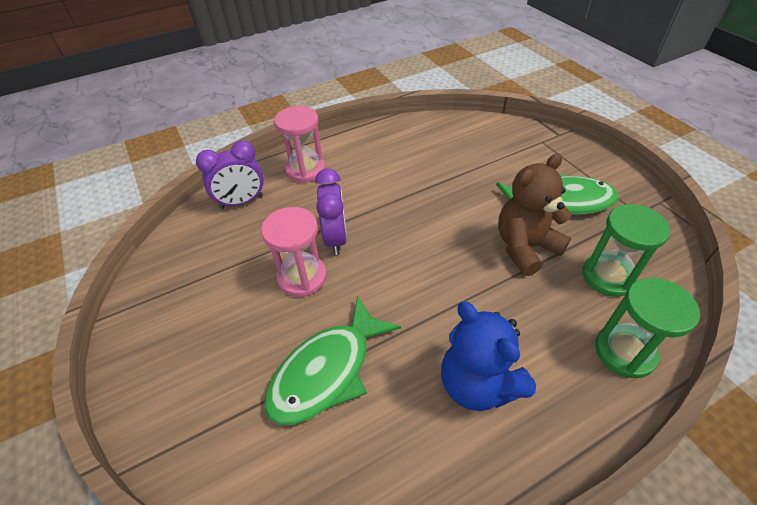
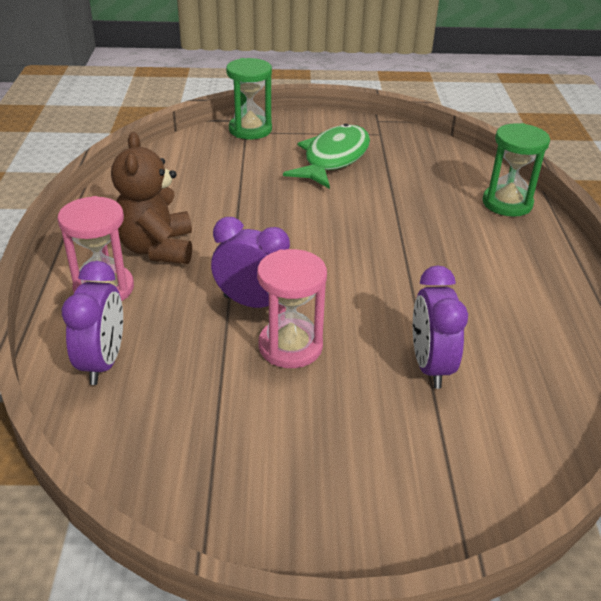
camera: 65 degrees left, 10 degrees down
green fish [264,296,401,425] -> purple clock [413,265,468,389]
blue teddy bear [441,302,536,411] -> none
brown teddy bear [498,153,572,276] -> brown teddy bear moved to [111,132,192,264]
green hourglass [582,204,670,297] -> green hourglass moved to [226,58,272,139]

